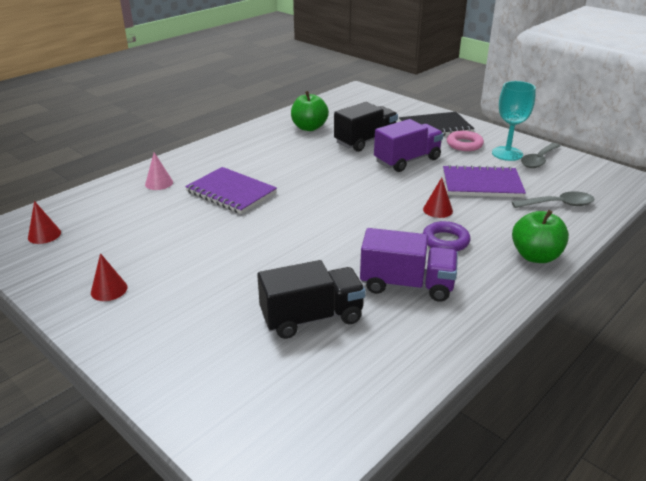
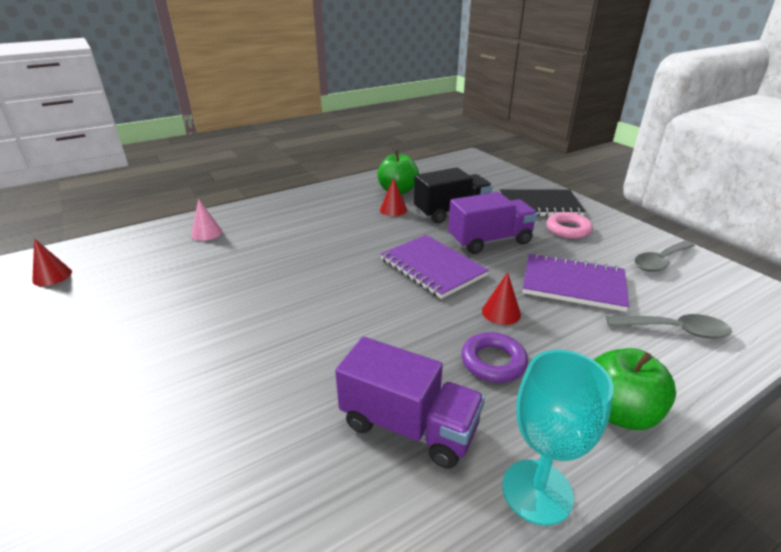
camera: 15 degrees right, 0 degrees up
red cone [91,253,127,301] -> red cone moved to [380,177,407,216]
purple notebook [185,167,277,214] -> purple notebook moved to [381,235,489,299]
black truck [257,260,366,339] -> none
turquoise goblet [492,81,536,161] -> turquoise goblet moved to [502,350,614,525]

